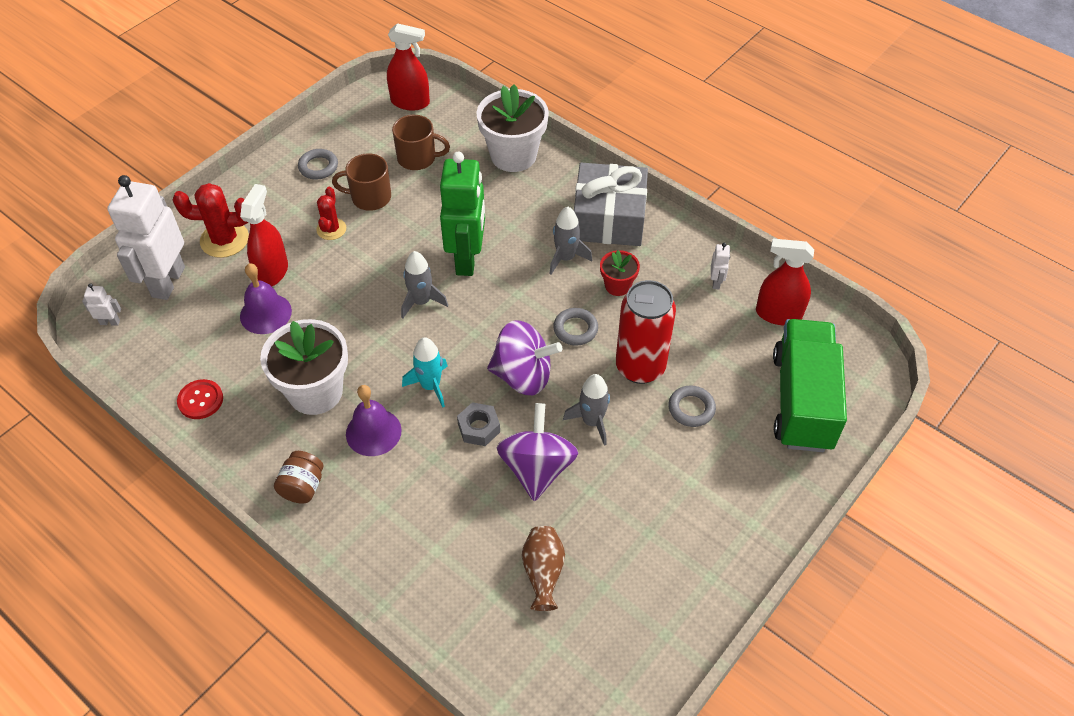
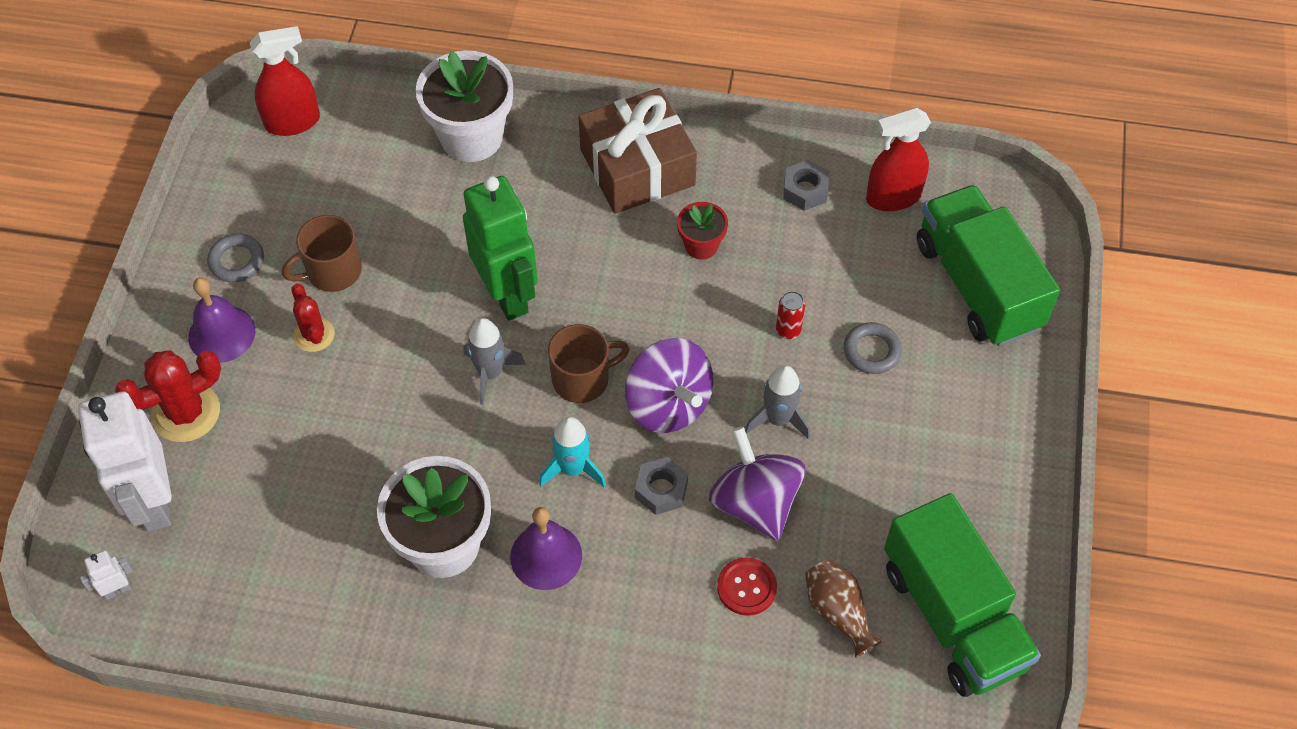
camera: 30 degrees left, 5 degrees up
red button [177,379,223,419] -> red button moved to [717,557,777,616]
red spray bottle [240,184,288,286] -> none
purple bell [240,263,292,334] -> purple bell moved to [188,278,255,363]
brown jar [274,451,324,504] -> none
brown mug [392,115,450,170] -> brown mug moved to [548,324,629,403]
purple spinning top [487,320,562,395] -> purple spinning top turned 75 degrees clockwise [625,338,713,433]
grey rocket [549,207,592,275] -> none
grey ring [553,308,598,345] -> none
grey gift [574,163,648,246] -> brown gift [578,88,697,214]
red can [616,280,676,384] -> red can [776,291,805,339], size x0.41
white robot [711,243,730,289] -> grey nut [783,160,829,211]
none -> green truck [884,493,1041,697]

